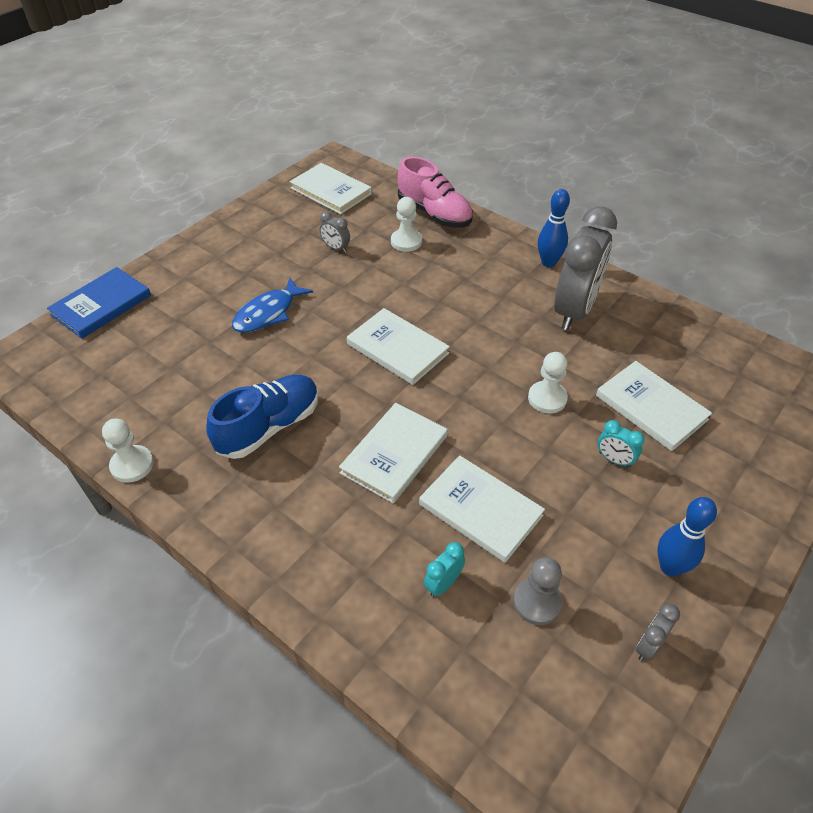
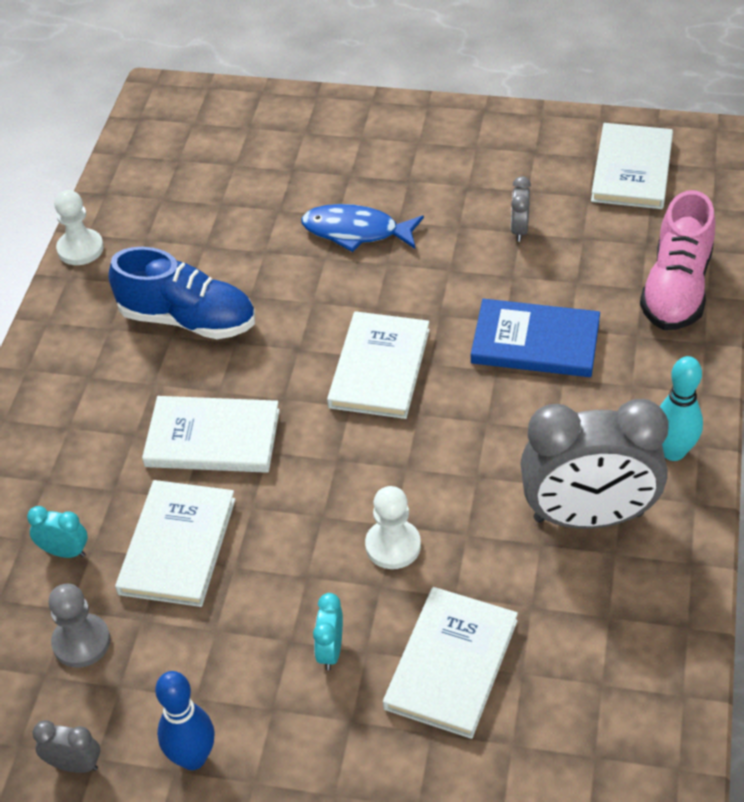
camera: 65 degrees right, 0 degrees up
blue book [47,267,151,339] -> blue book moved to [471,299,600,377]
white pawn [391,197,422,252] -> none
blue bowling pin [538,189,570,267] -> turquoise bowling pin [660,356,703,461]

